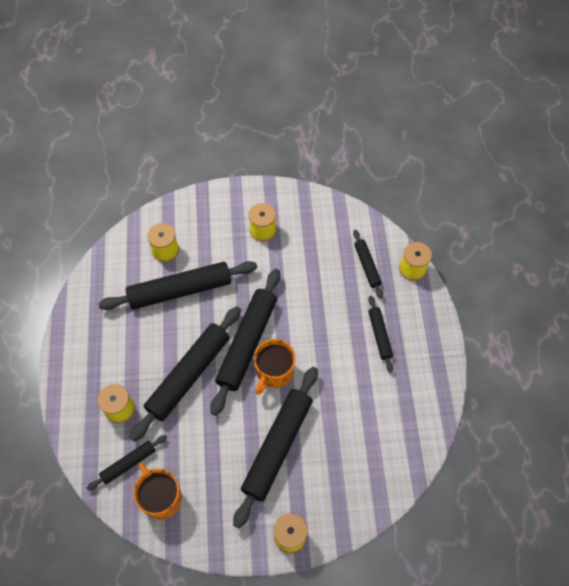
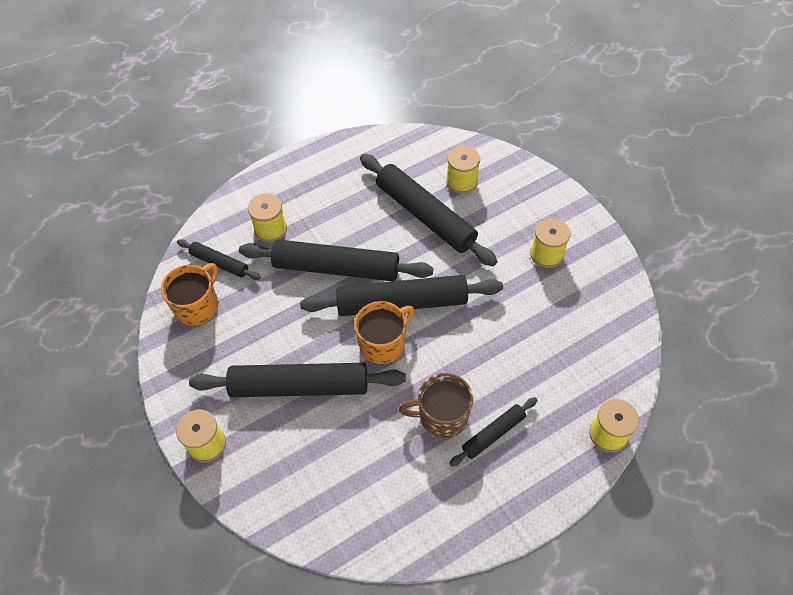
camera: 65 degrees right, 5 degrees down
orange mug [254,339,296,395] -> orange mug turned 135 degrees clockwise [354,301,414,364]
black rolling pin [353,230,383,299] -> none
none -> brown mug [399,373,473,438]

